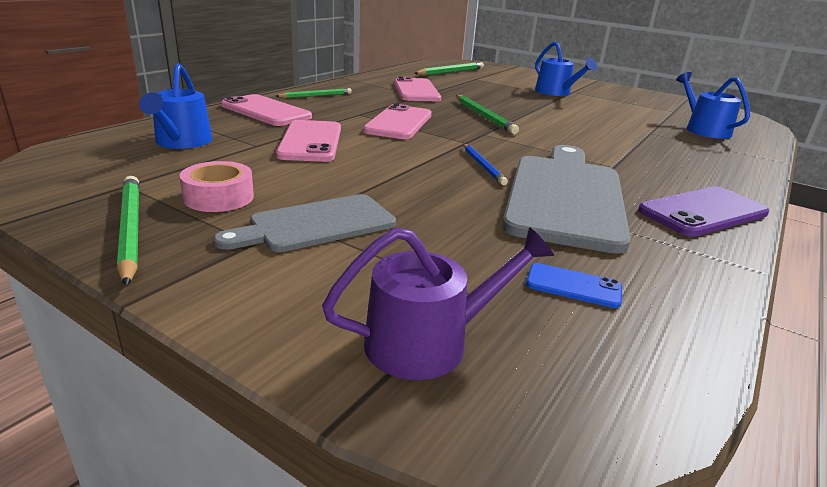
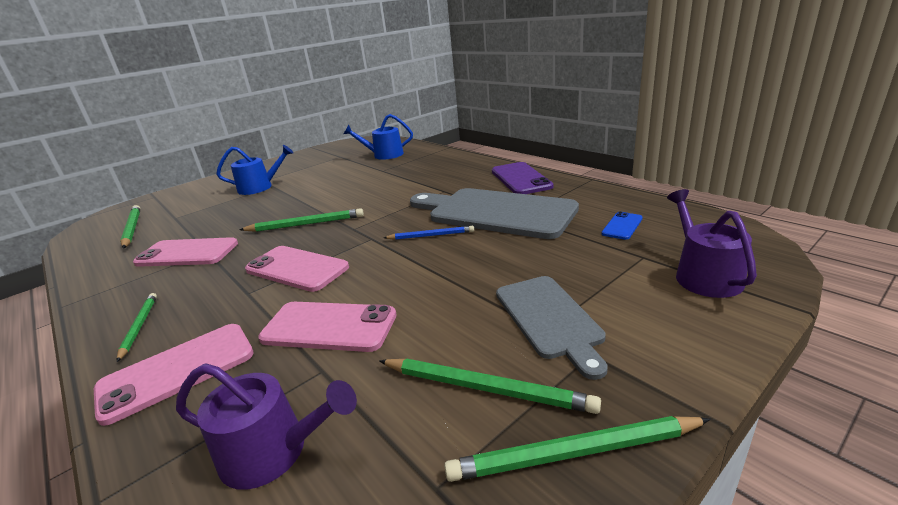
camera: 70 degrees left, 0 degrees up
blue watering can [139,63,213,149] -> purple watering can [176,363,357,490]
pink tape [180,161,254,212] -> green pencil [379,359,601,414]

